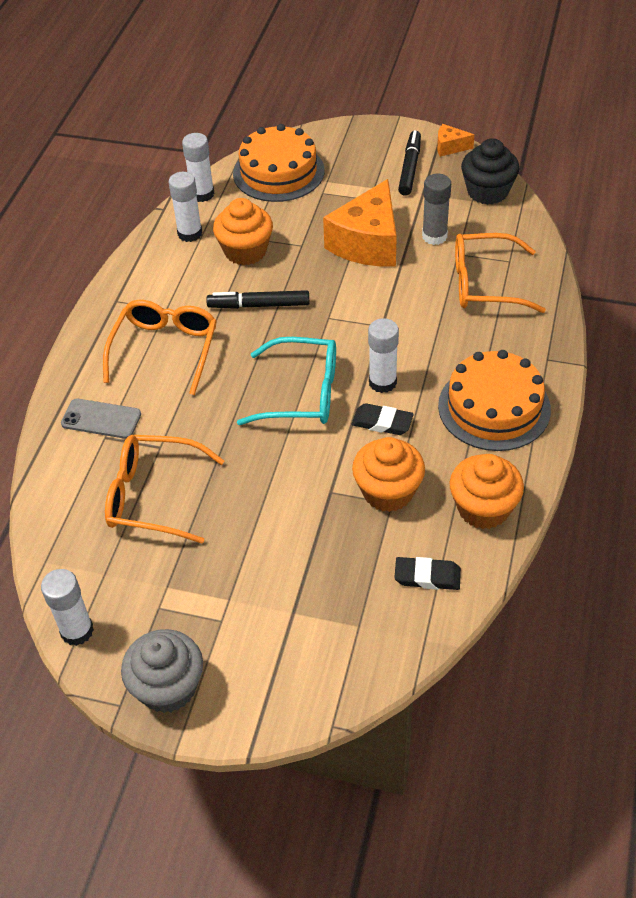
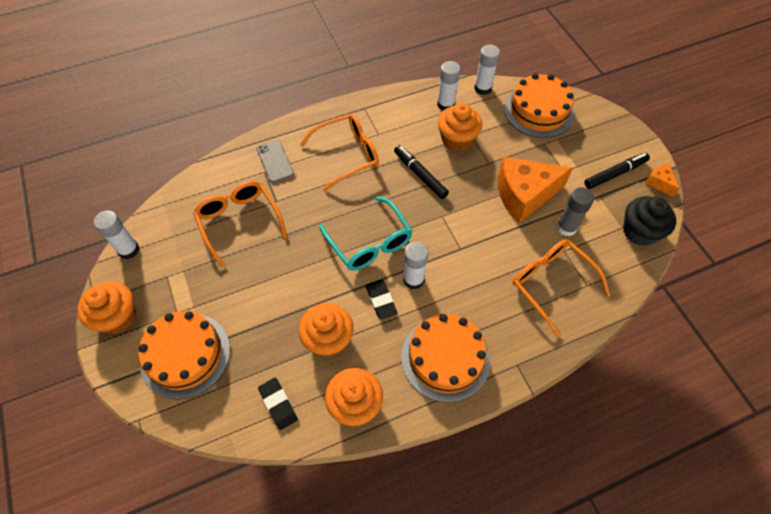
camera: 50 degrees right, 10 degrees up
grey cupcake [121,629,203,713] -> orange cupcake [77,281,136,334]
none -> orange cake [138,311,230,399]

